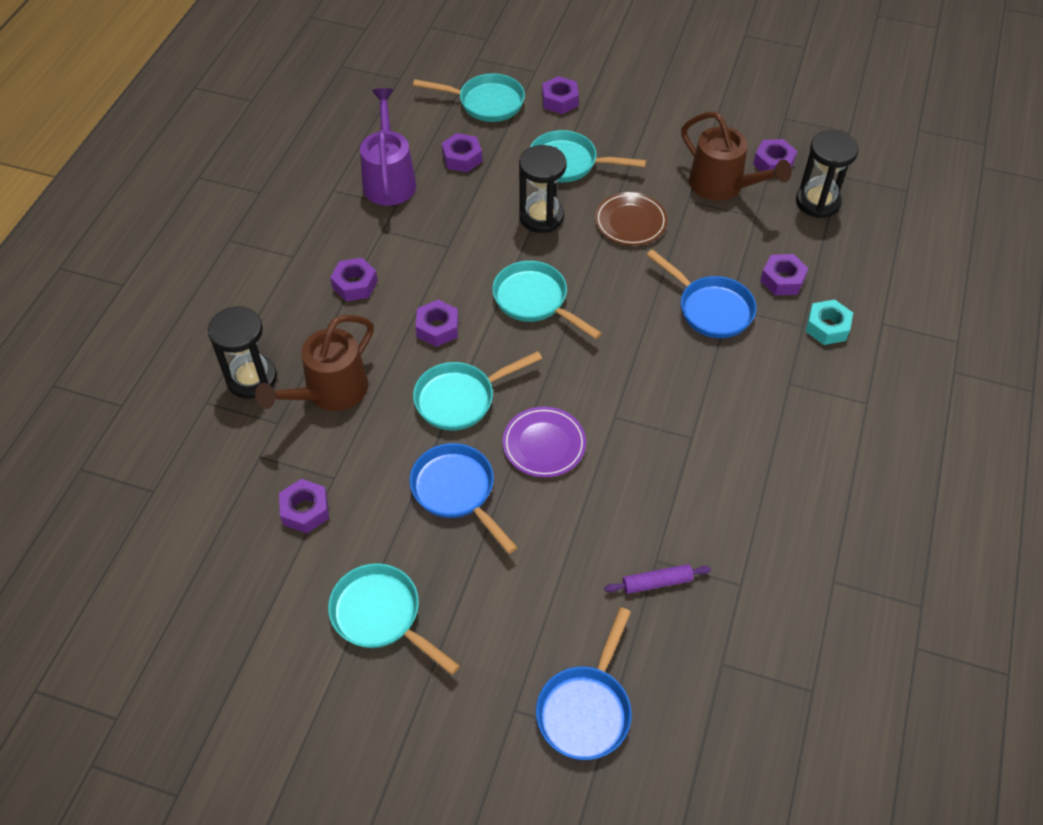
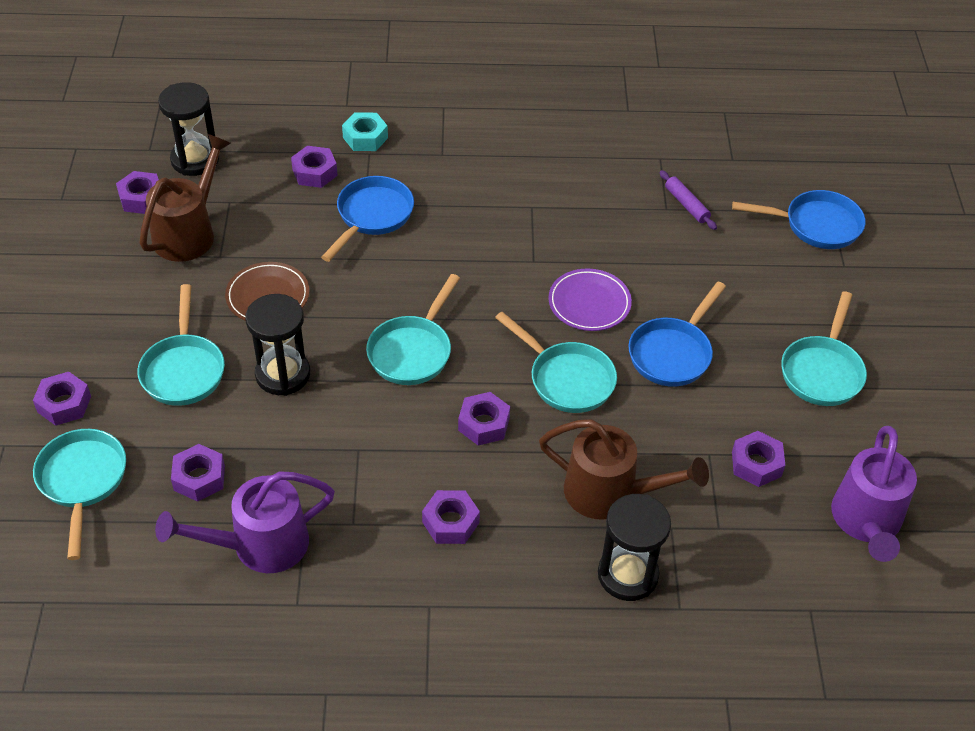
camera: 110 degrees left, 5 degrees down
none -> purple watering can [831,426,917,562]

